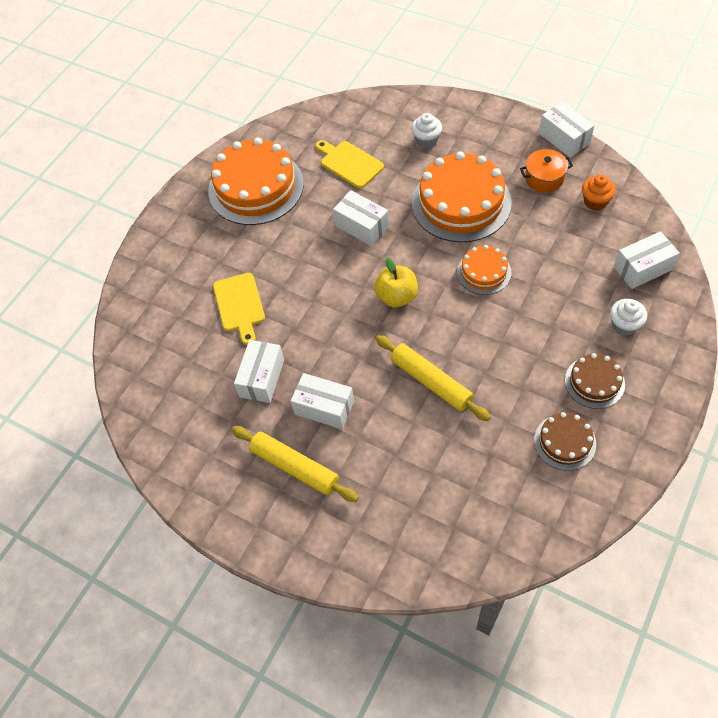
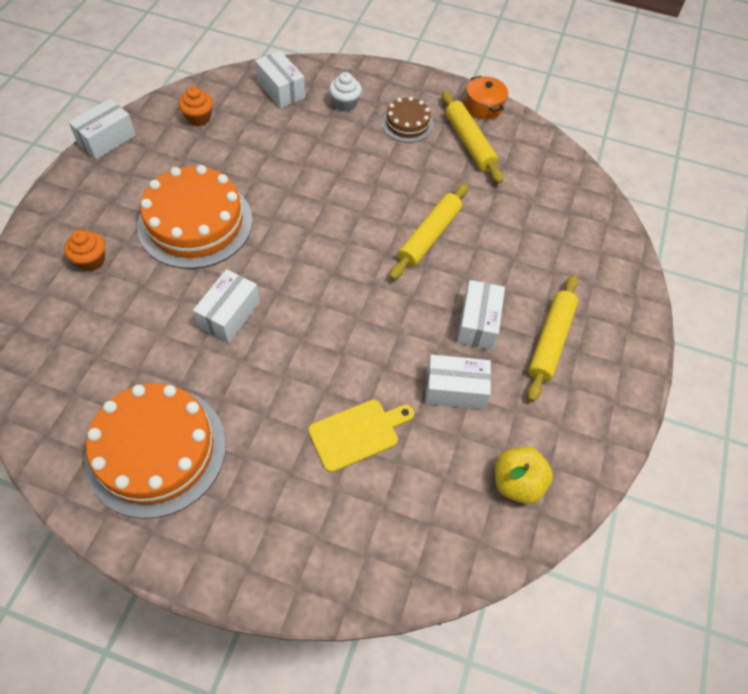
camera: 110 degrees left, 0 degrees up
yellow cutting board [316,140,384,188] -> none
yellow apple [374,258,418,308] -> yellow apple moved to [495,446,553,504]
white cupcake [411,113,442,148] -> orange cupcake [64,230,105,272]
orange cake [457,245,512,295] -> none
orange pot [520,149,573,192] -> orange pot moved to [465,76,508,120]
brown cake [534,412,596,471] -> yellow rolling pin [442,91,503,184]

